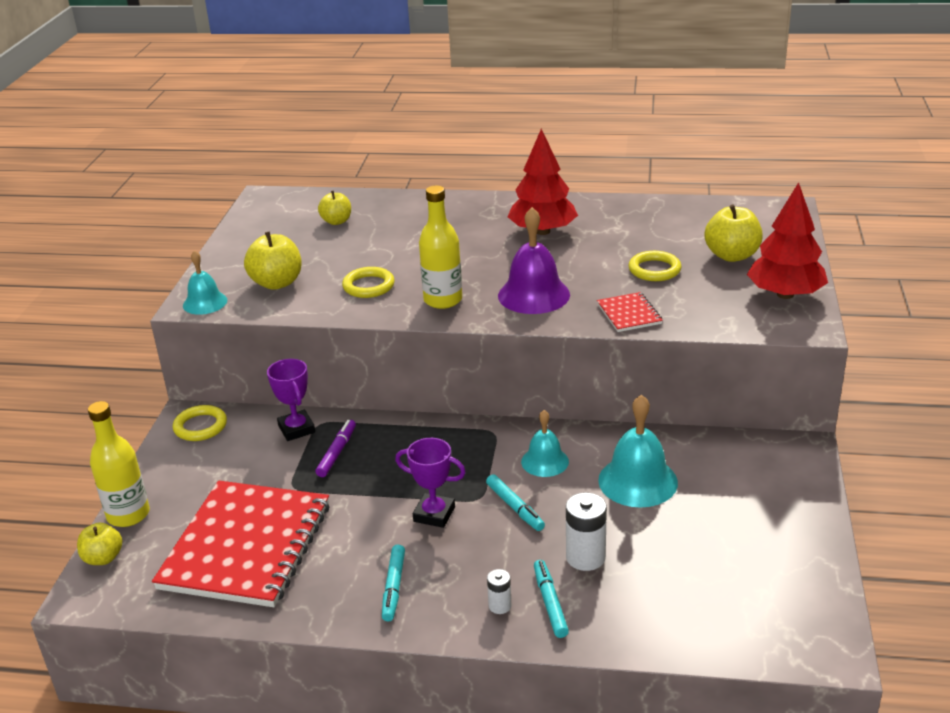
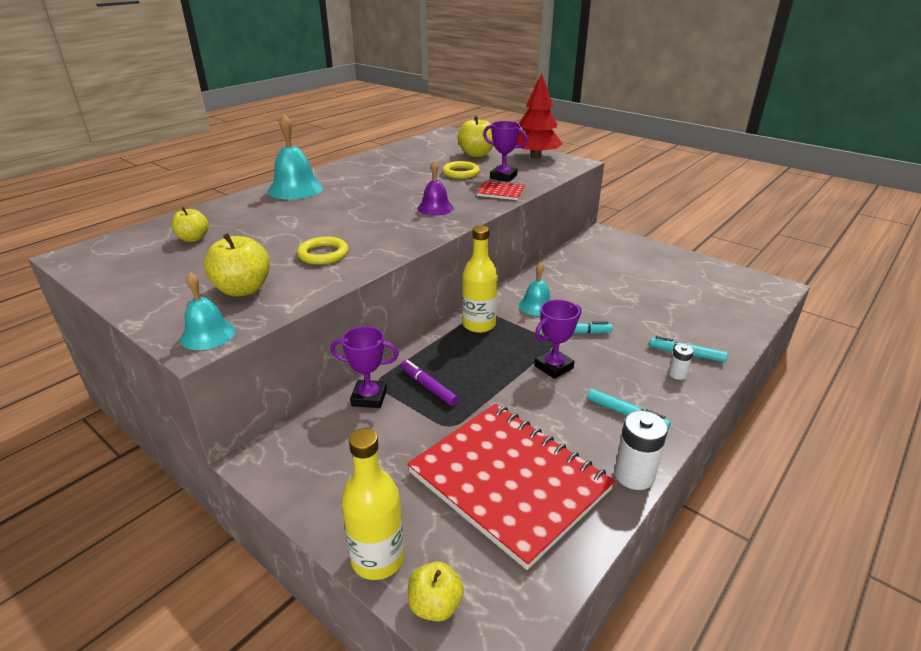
camera: 60 degrees left, 0 degrees up
yellow ring [173,405,227,441] -> none
yellow bottle [419,186,462,309] -> yellow bottle moved to [462,226,498,333]
purple bell [498,207,570,314] -> purple bell [418,160,454,216], size x0.62
red tree [507,129,578,235] -> none
white battery [566,493,607,571] -> white battery moved to [614,411,668,490]
turquoise bell [598,394,678,507] -> turquoise bell moved to [268,114,323,200]
none -> purple trophy [483,121,528,182]

